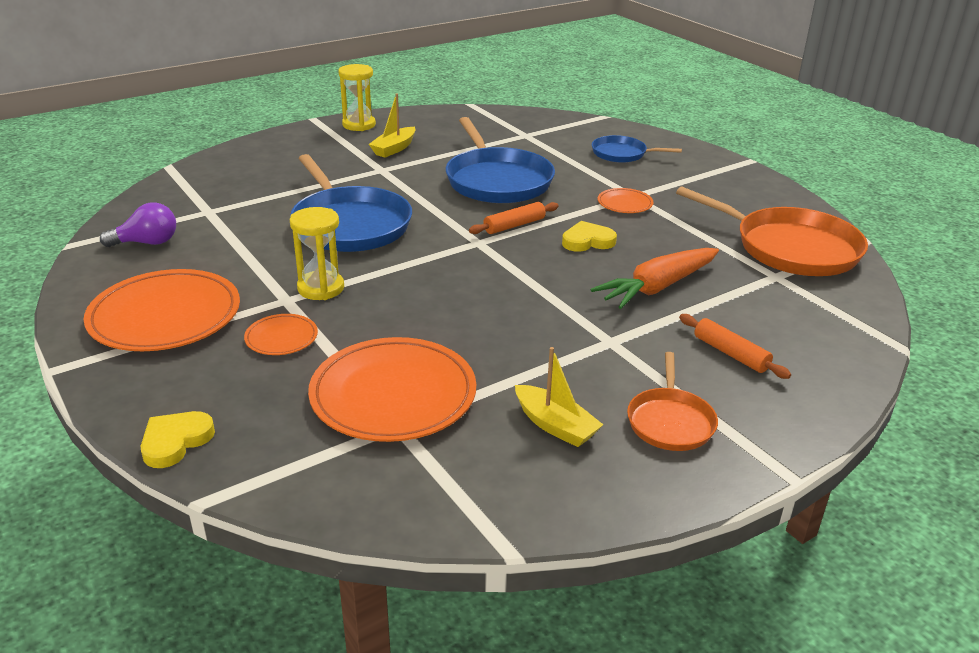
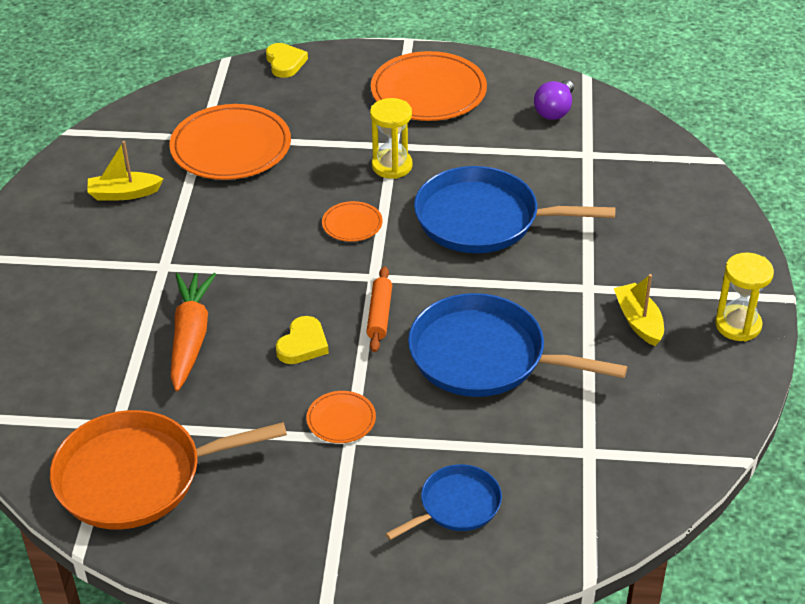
camera: 130 degrees right, 10 degrees up
orange plate [244,314,318,355] -> orange plate moved to [322,201,383,242]
orange pan [627,352,718,451] -> none
orange rolling pin [679,314,791,379] -> none

